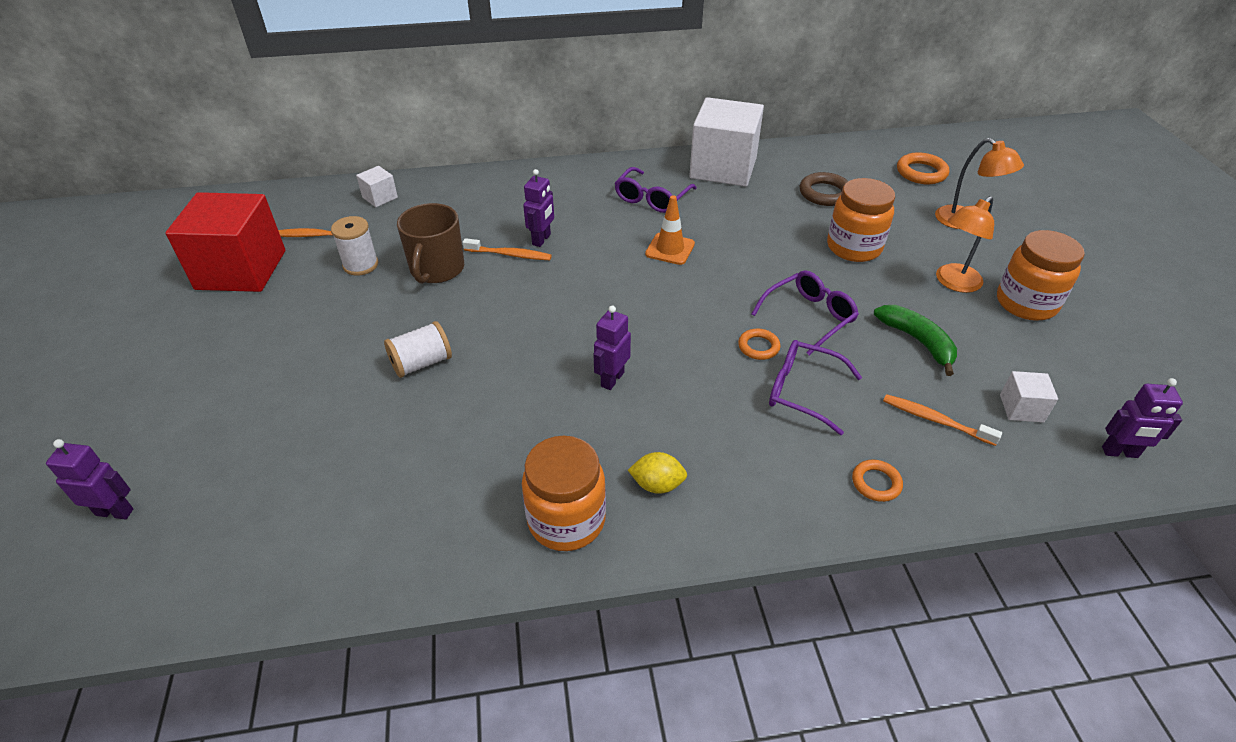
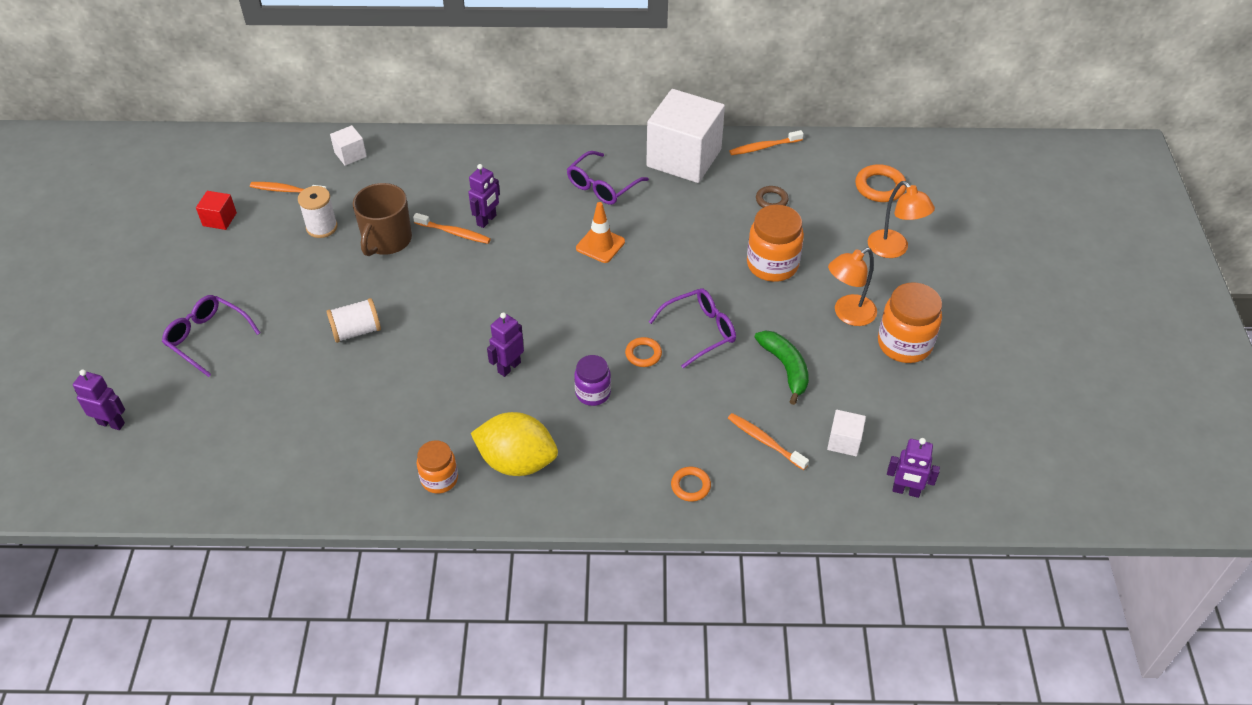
camera: 10 degrees right, 5 degrees up
red cube [166,192,285,292] -> red cube [196,191,237,230], size x0.42
orange jar [522,436,606,551] -> orange jar [417,440,458,494], size x0.62
yellow lemon [628,452,687,494] -> yellow lemon [471,412,558,476], size x1.93
purple glasses [769,340,862,435] -> purple glasses moved to [162,295,260,377]
brown ring [800,172,848,206] -> brown ring [756,186,789,208], size x0.64
none -> purple jar [574,355,611,406]
none -> orange toothbrush [730,130,804,155]

